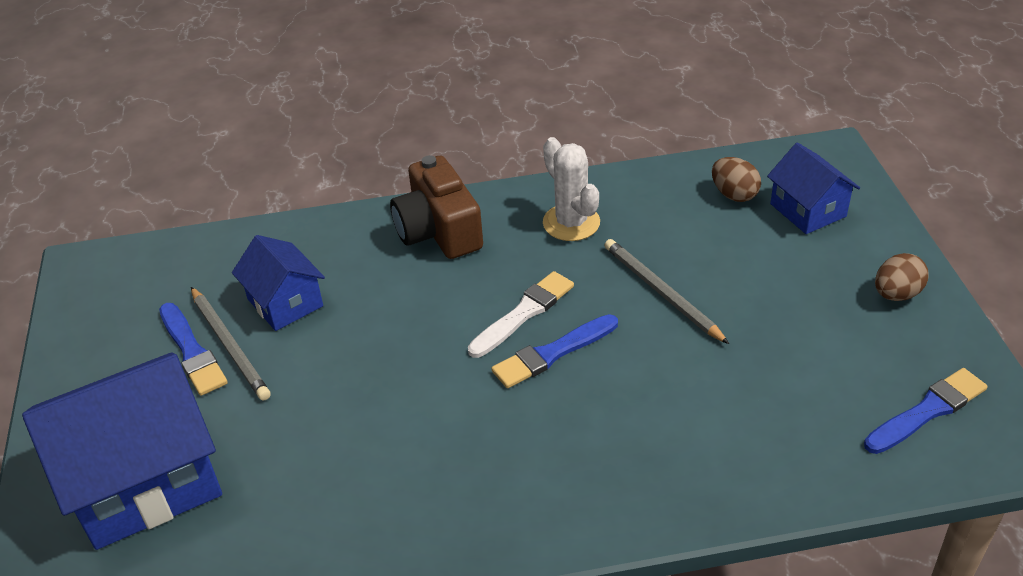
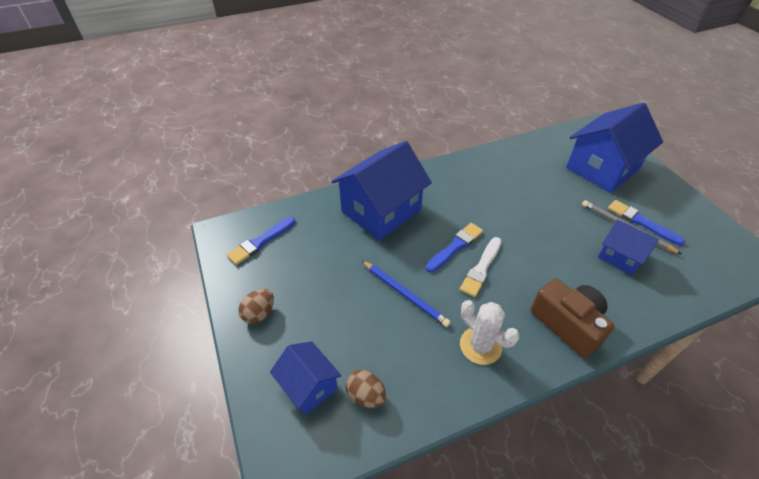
camera: 165 degrees right, 5 degrees up
grey pencil [604,239,729,344] -> blue pencil [362,261,451,327]
none -> blue house [331,141,432,240]

